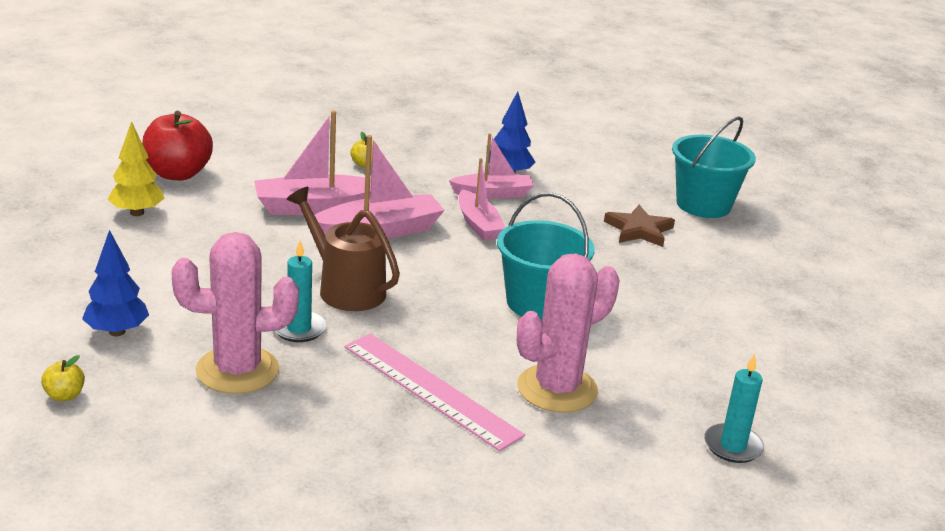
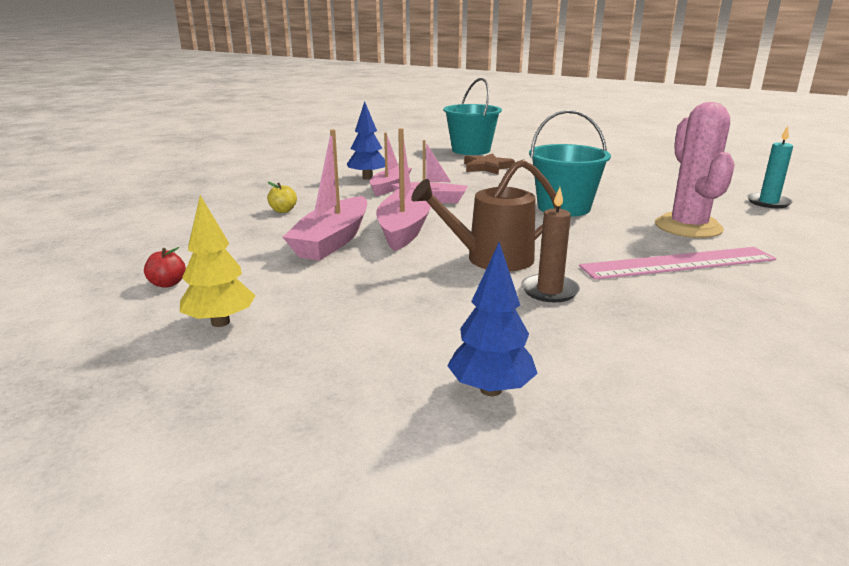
camera: 55 degrees left, 5 degrees down
yellow apple [41,355,85,401] -> none
red apple [142,111,213,180] -> red apple [144,247,186,288], size x0.45
pink cactus [171,232,299,394] -> none
turquoise candle [275,240,327,342] -> brown candle [521,187,580,302]

